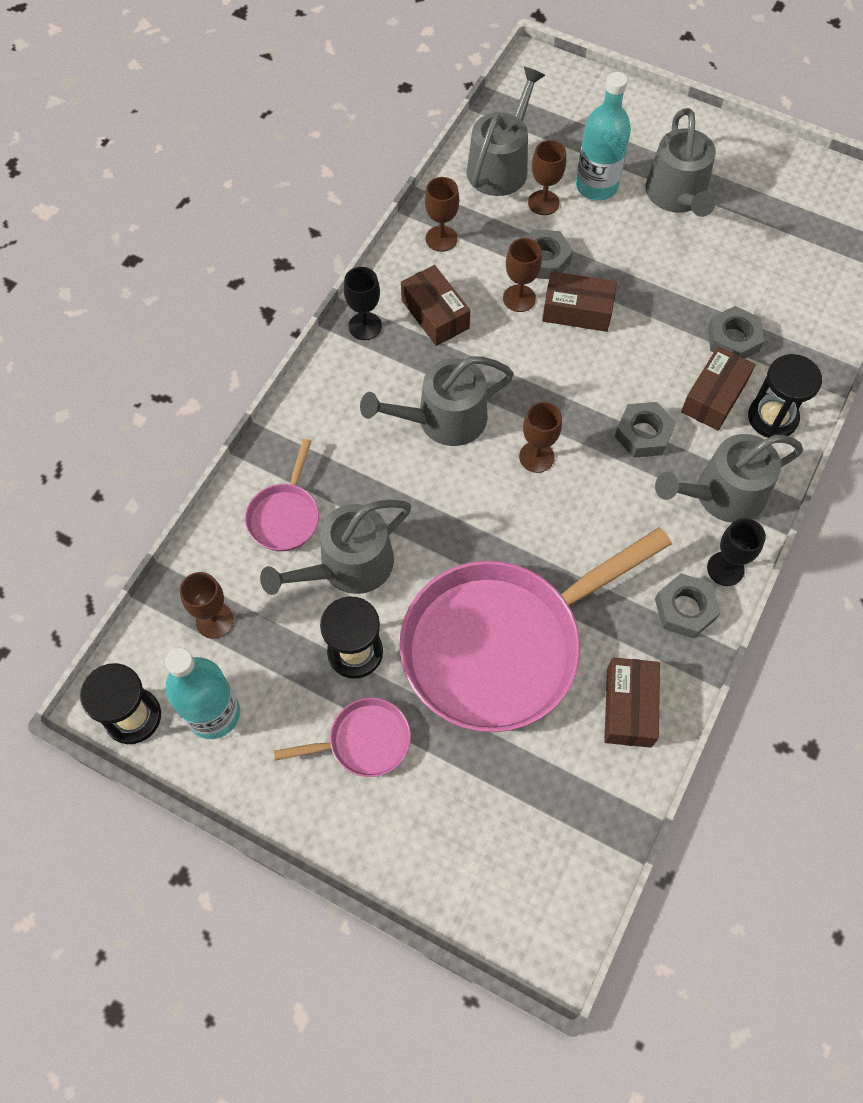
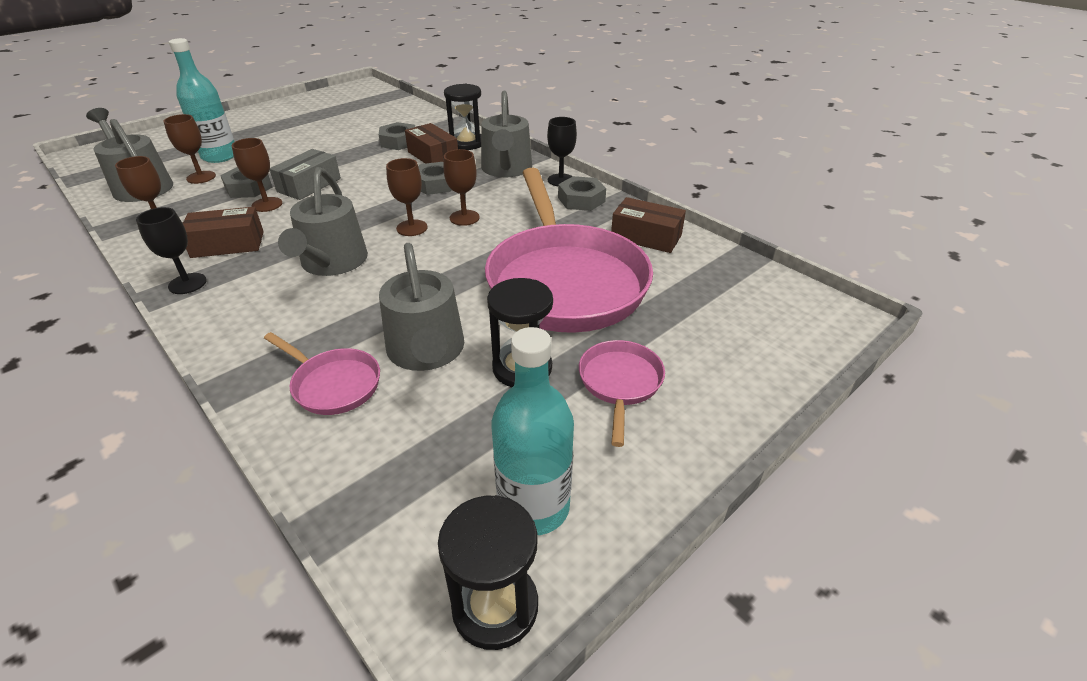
camera: 70 degrees left, 25 degrees down
brown goblet [180,572,234,639] -> brown goblet moved to [443,149,480,226]
brown box [542,271,617,332] -> grey box [270,149,341,200]
grey watering can [646,108,716,217] -> none

